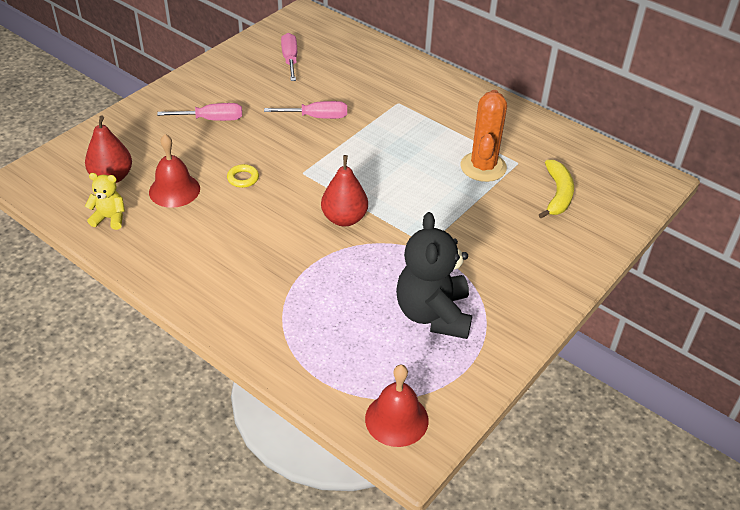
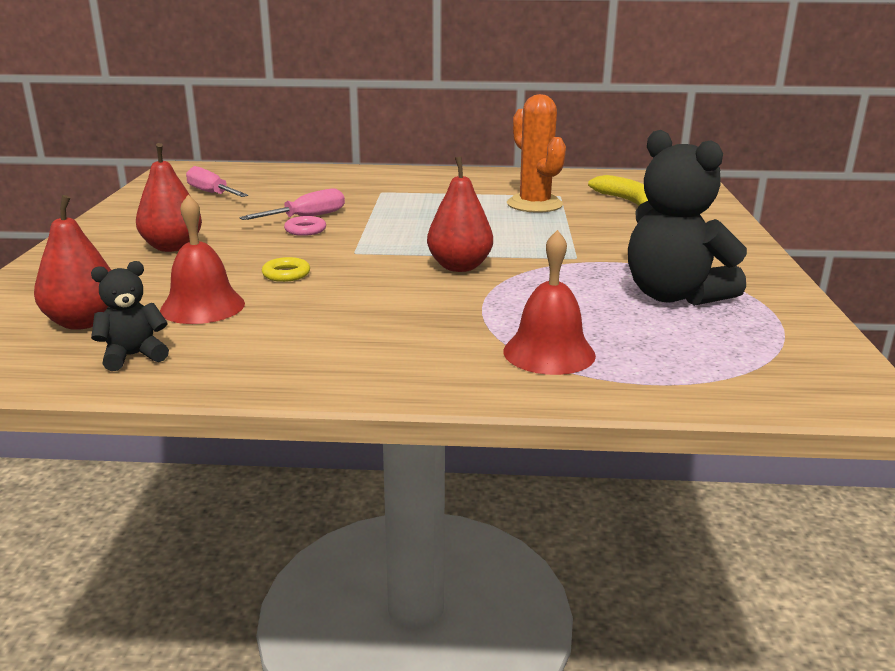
camera: 35 degrees left, 20 degrees down
yellow teddy bear [85,173,125,230] -> black teddy bear [91,261,169,371]
pink screwdriver [157,103,242,121] -> red pear [136,143,202,252]
red bell [365,365,429,447] -> red bell moved to [503,230,596,375]
none -> pink ring [284,216,326,236]

